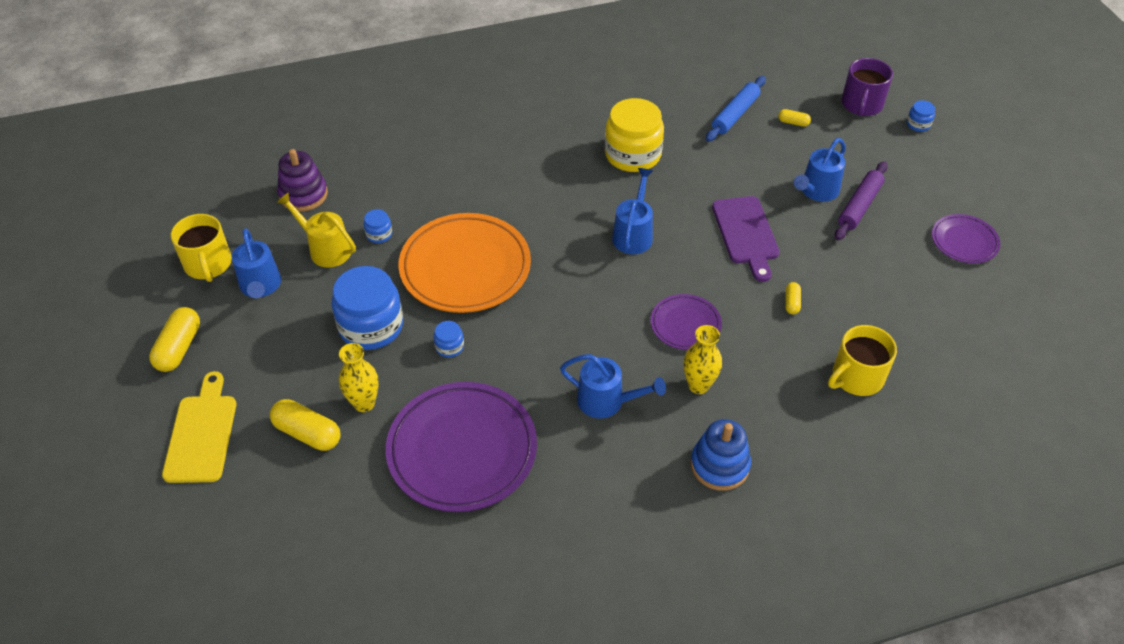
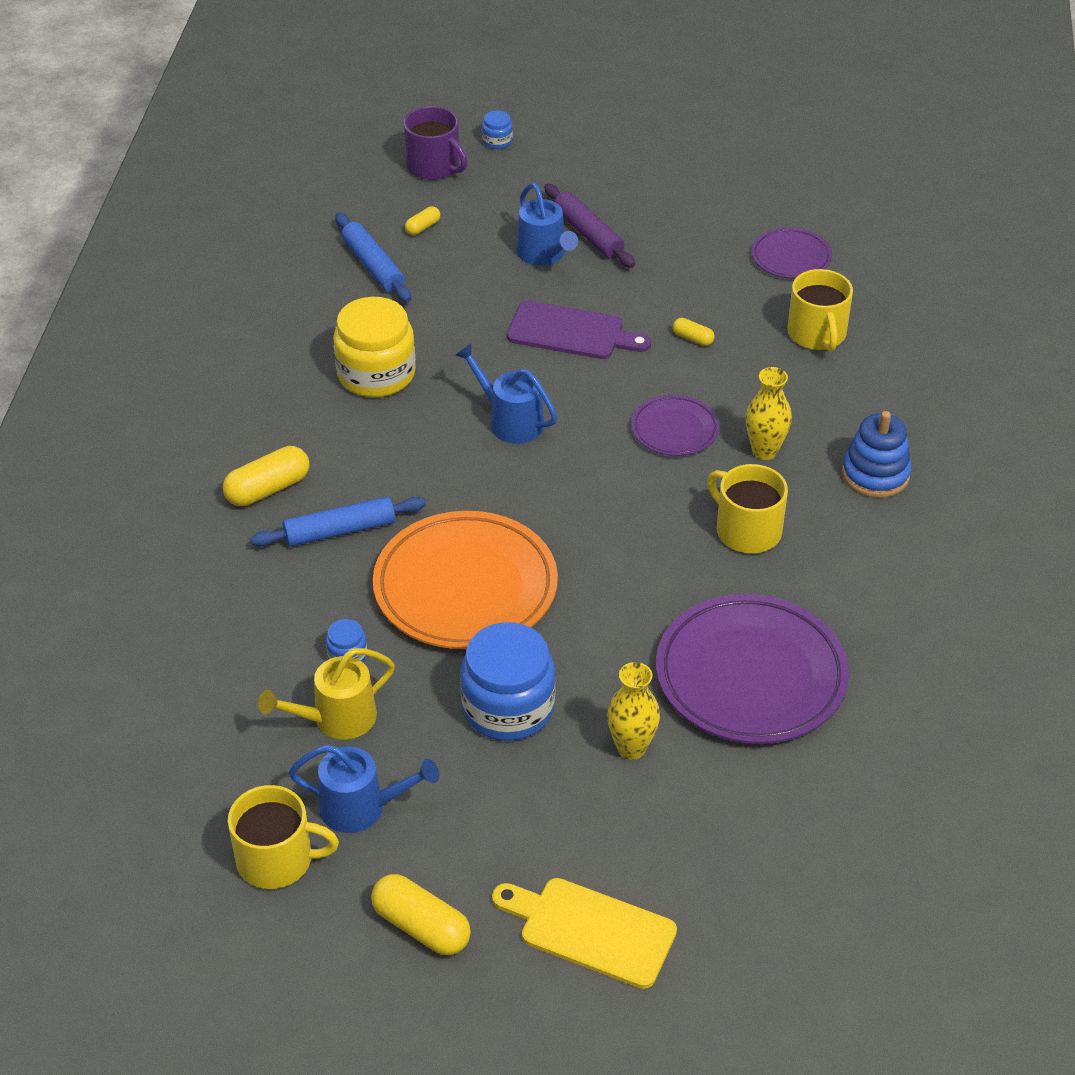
camera: 65 degrees left, 5 degrees down
yellow capsule [270,399,341,451] -> yellow capsule moved to [223,446,309,506]
purple stacking toy [277,149,328,212] -> none
blue jar [433,321,464,357] -> none
blue watering can [560,354,666,418] -> yellow mug [707,464,788,553]
purple plate [932,214,1000,264] -> purple plate moved to [751,227,832,279]
none -> blue rolling pin [250,497,426,547]

